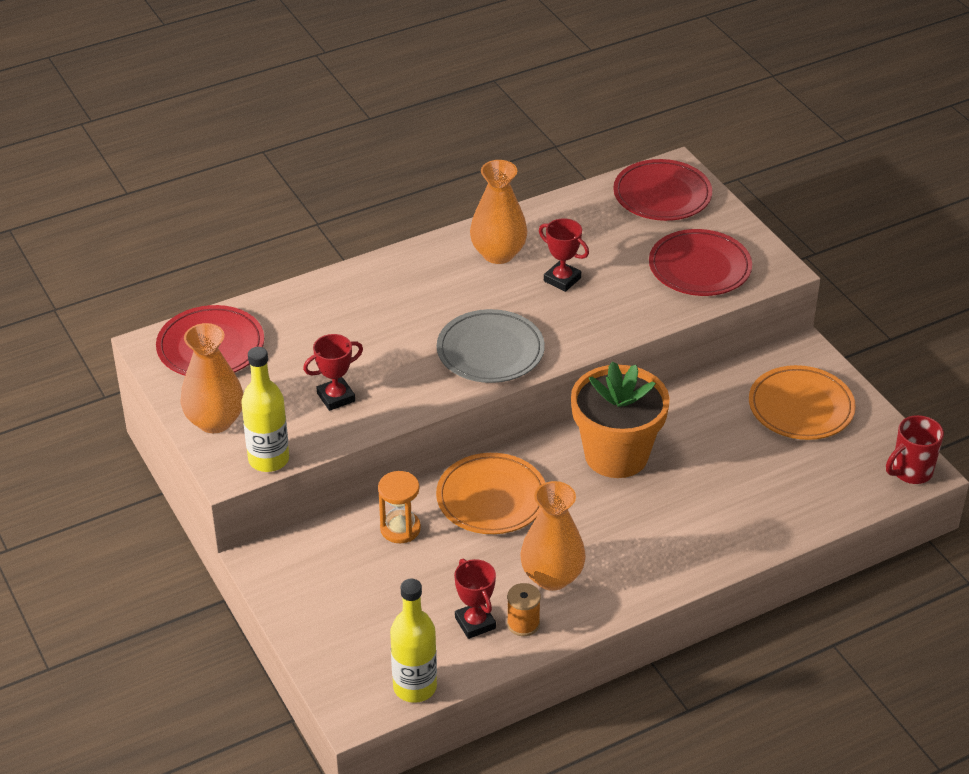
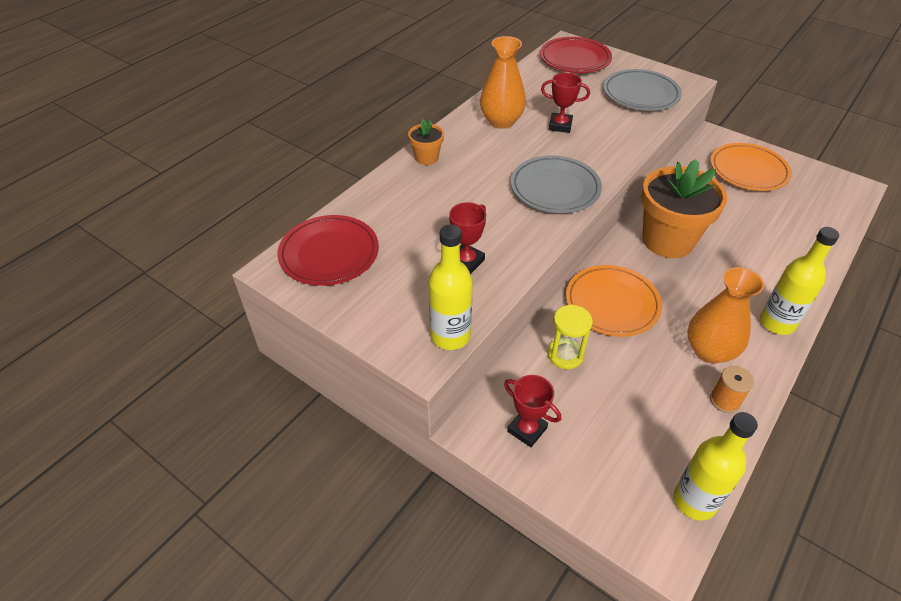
camera: 25 degrees left, 5 degrees up
orange vase [180,323,244,433] -> none
orange hourglass [378,471,421,543] -> yellow hourglass [548,305,593,369]
red trophy [454,559,496,639] -> red trophy moved to [504,375,561,447]
red plate [649,229,752,296] -> grey plate [603,69,682,111]
red mug [886,415,944,484] -> none
none -> orange flower pot [408,119,444,165]
none -> yellow bottle [760,227,839,335]

